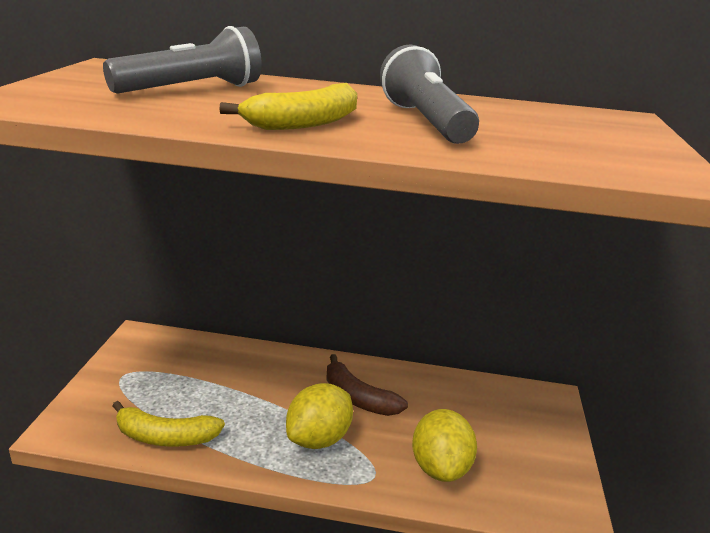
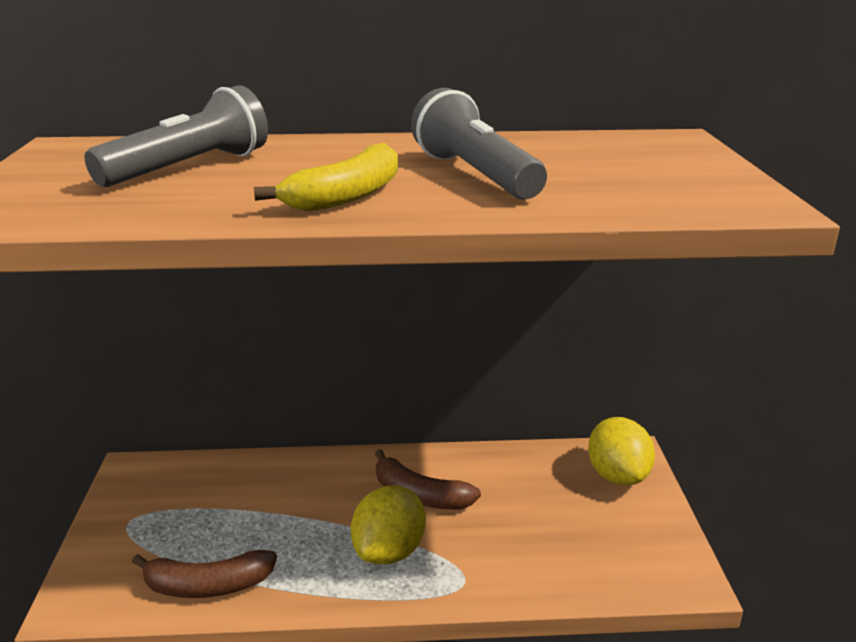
camera: 10 degrees left, 0 degrees up
yellow banana [112,401,225,447] -> brown banana [132,550,277,598]
yellow lemon [412,409,477,482] -> yellow lemon moved to [588,417,655,486]

